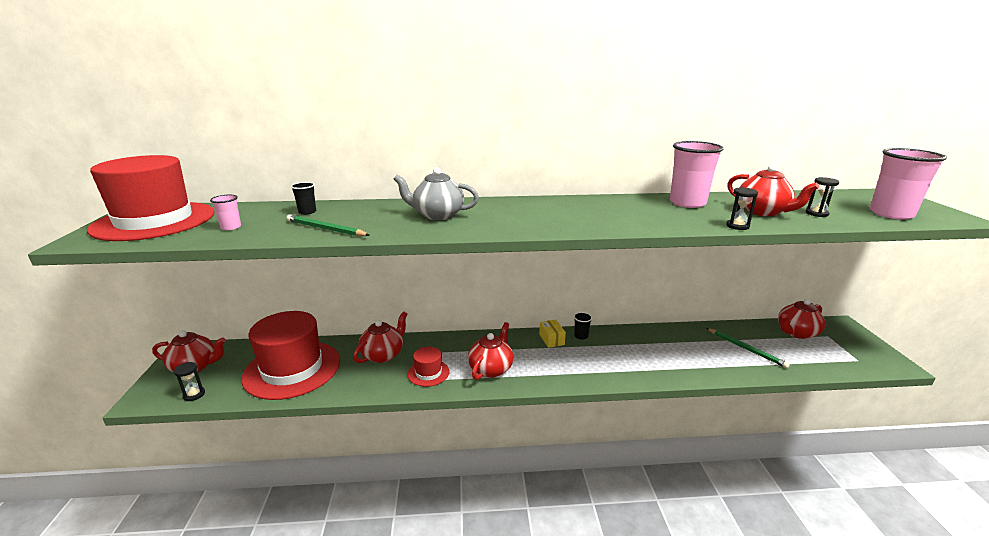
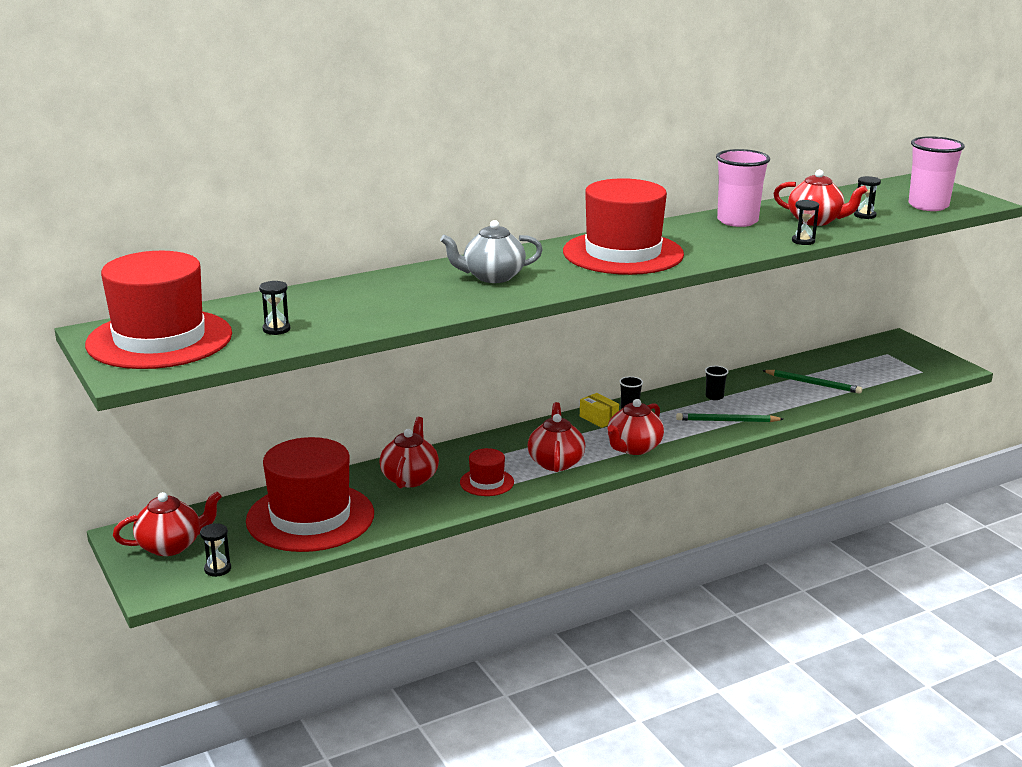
camera: 25 degrees left, 0 degrees up
pink cup [210,195,241,230] -> black hourglass [259,281,290,335]
green pencil [286,215,370,236] -> green pencil moved to [676,413,783,422]
black cup [291,182,316,215] -> black cup moved to [705,366,729,400]
red teapot [778,299,825,339] -> red teapot moved to [607,399,664,455]
none -> red hat [563,178,684,275]

